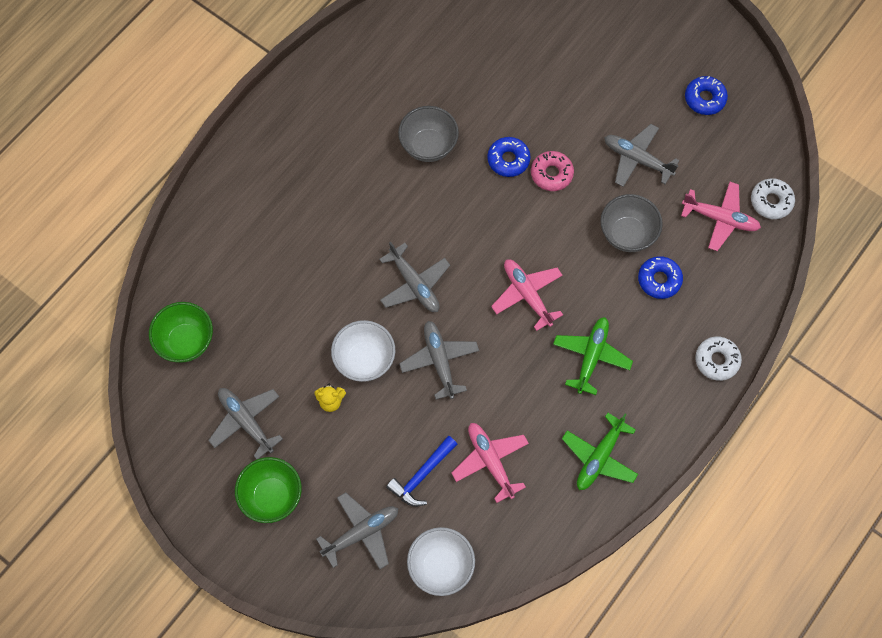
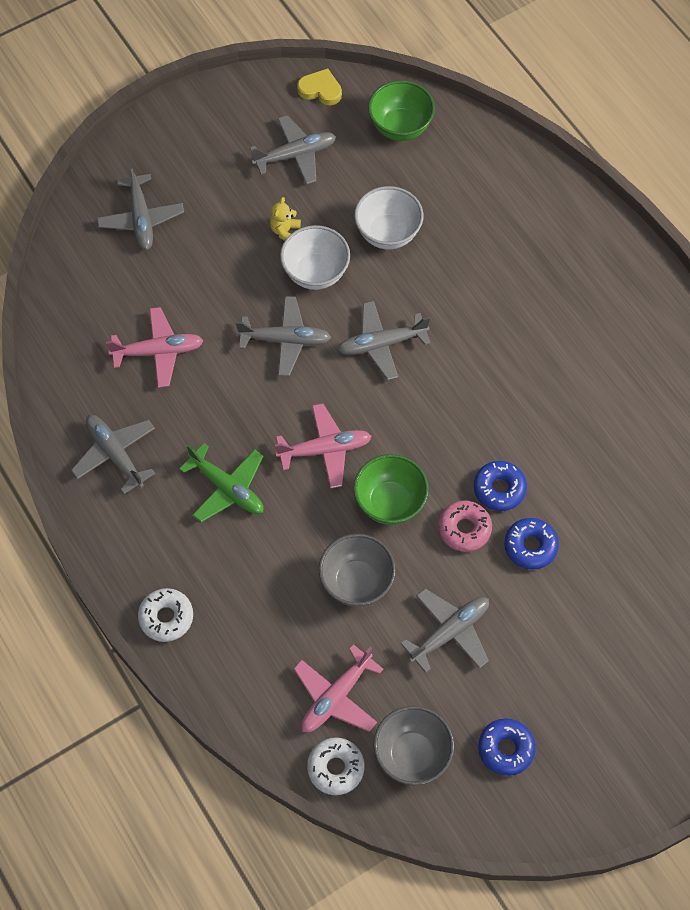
camera: 110 degrees right, 5 degrees down
green bowl [235,457,302,523] -> green bowl moved to [353,454,429,525]
blue hammer [386,436,457,507] -> none
grey bowl [398,106,459,162] -> grey bowl moved to [373,706,454,786]
white bowl [407,527,475,596] -> white bowl moved to [354,186,423,249]
green plane [562,413,638,490] -> grey plane [71,415,155,494]
blue donut [638,256,683,299] -> blue donut moved to [504,518,559,570]
none -> yellow heart [297,68,342,105]

